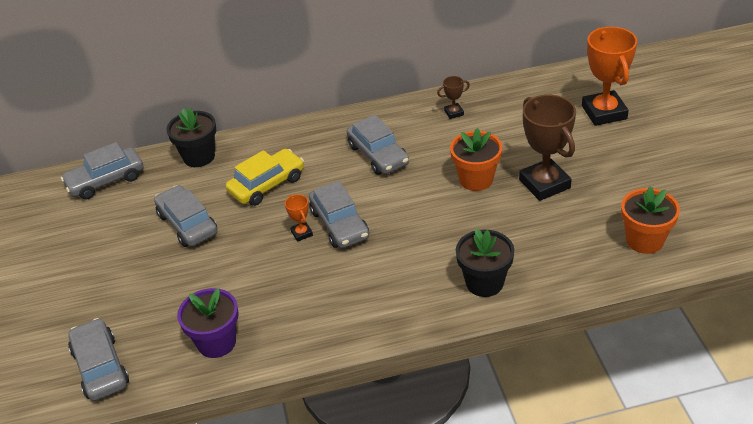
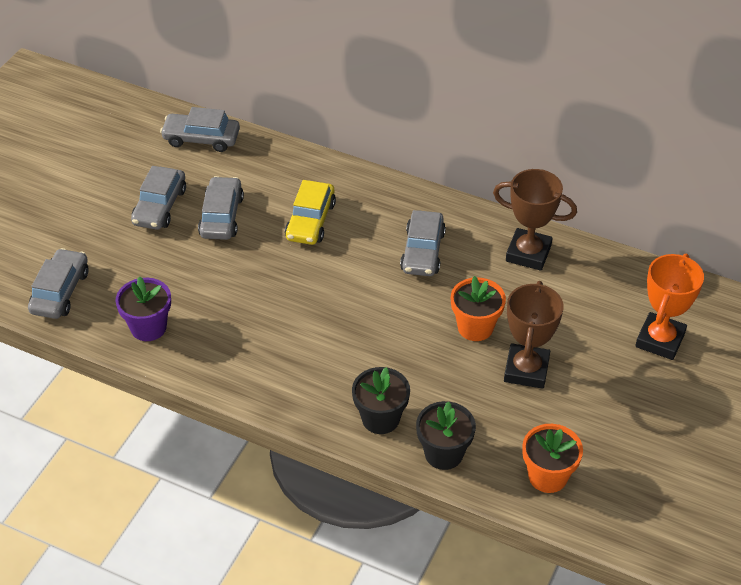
camera: 35 degrees right, 5 degrees up
black flower pot [167,108,216,167] -> black flower pot moved to [416,401,476,470]
yellow car [225,149,304,206] -> yellow car turned 105 degrees clockwise [285,180,336,245]
orange trophy [285,194,313,242] -> none
grey car [309,181,369,248] -> grey car moved to [131,166,186,230]
brown trophy [437,76,470,119] -> brown trophy [493,169,577,271], size x2.22

